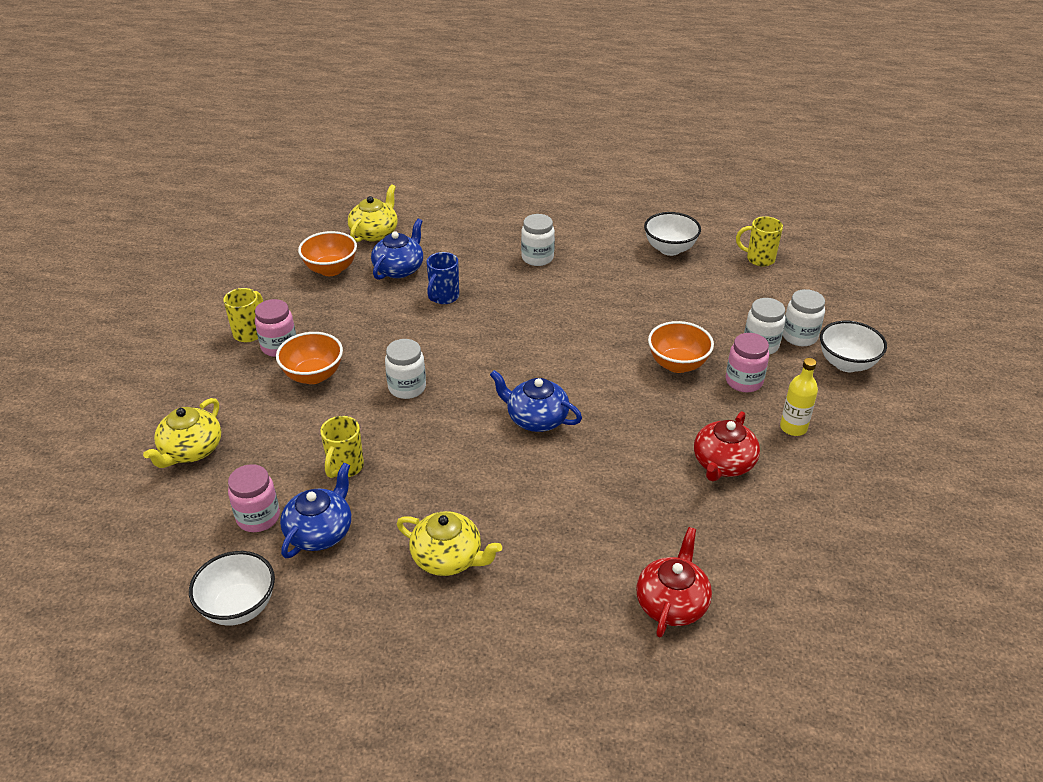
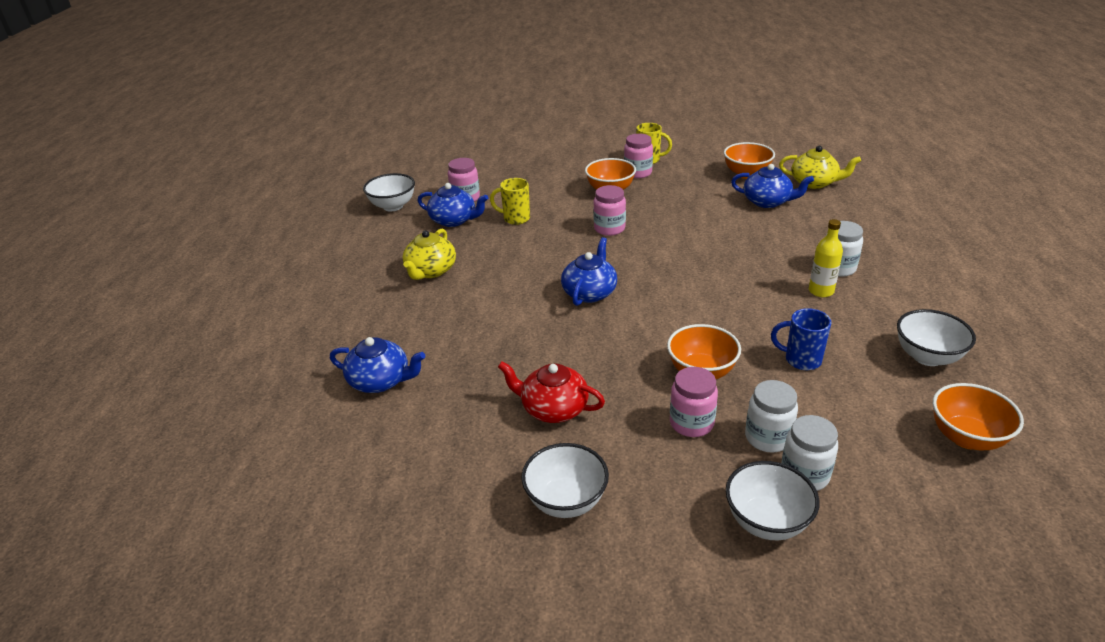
camera: 85 degrees right, 5 degrees down
yellow teapot [143,398,221,468] -> none
white jar [385,339,426,399] -> pink jar [593,185,626,236]
blue mug [427,252,459,304] -> blue mug moved to [771,308,831,370]
red teapot [636,527,712,637] -> blue teapot [330,337,425,393]
yellow mug [736,216,783,267] -> orange bowl [933,383,1024,450]
yellow bottle [780,358,818,436] -> yellow bottle moved to [809,219,843,297]
none -> white bowl [522,443,609,518]

